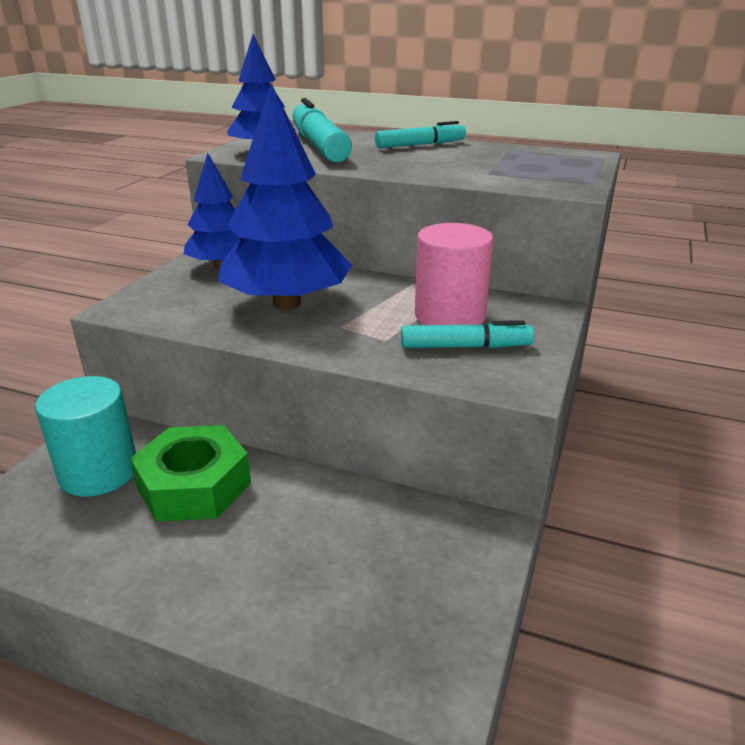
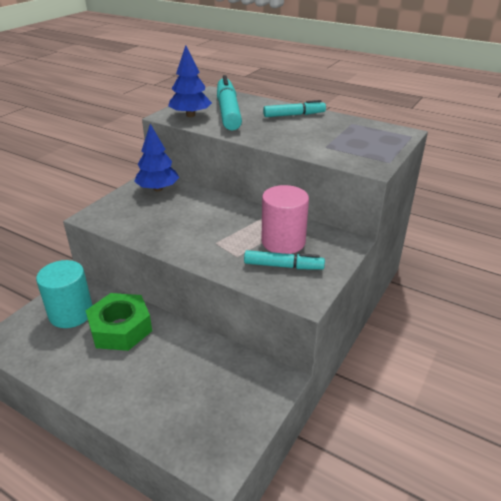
camera: 10 degrees right, 5 degrees up
blue tree [218,84,352,310] -> none

